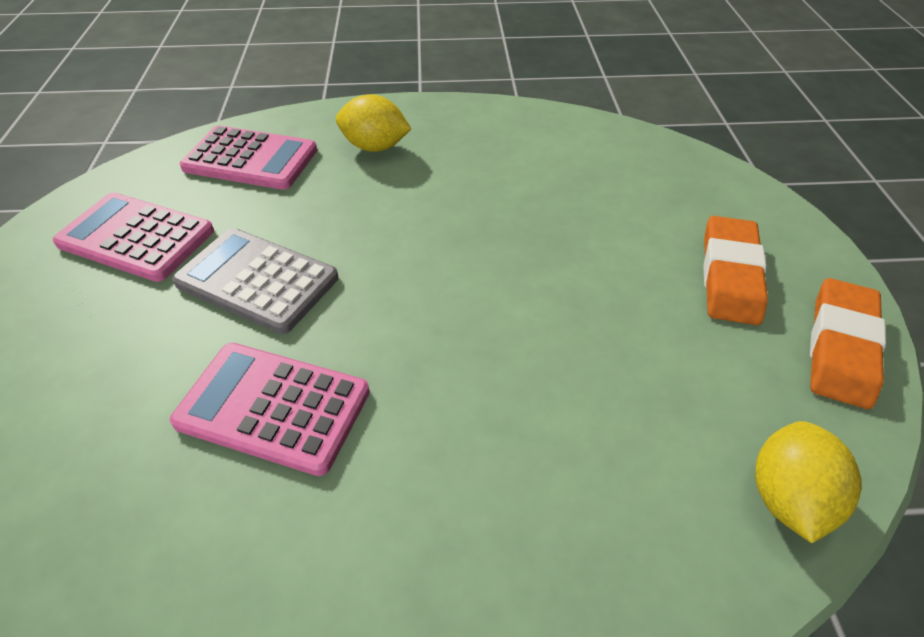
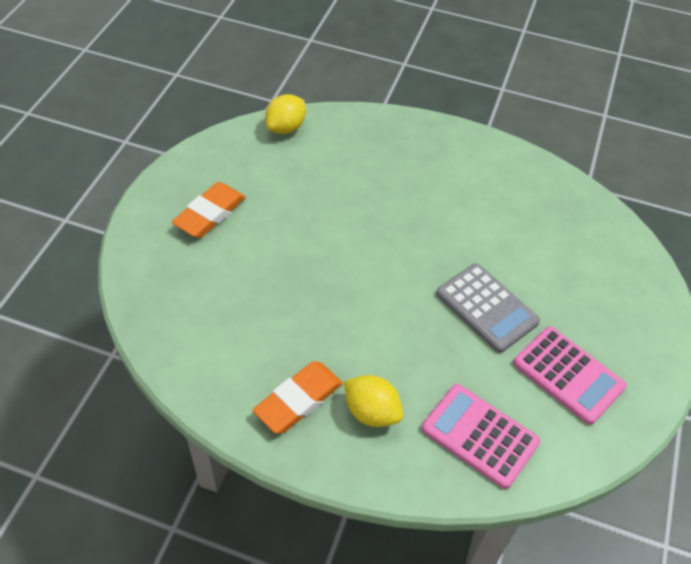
camera: 160 degrees left, 5 degrees up
pink calculator [170,343,370,476] -> none
orange eraser [810,278,886,409] -> orange eraser moved to [253,361,343,434]

